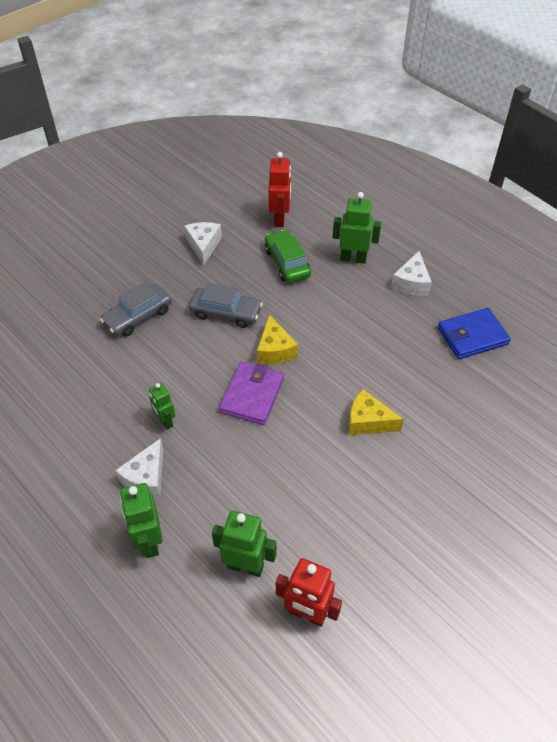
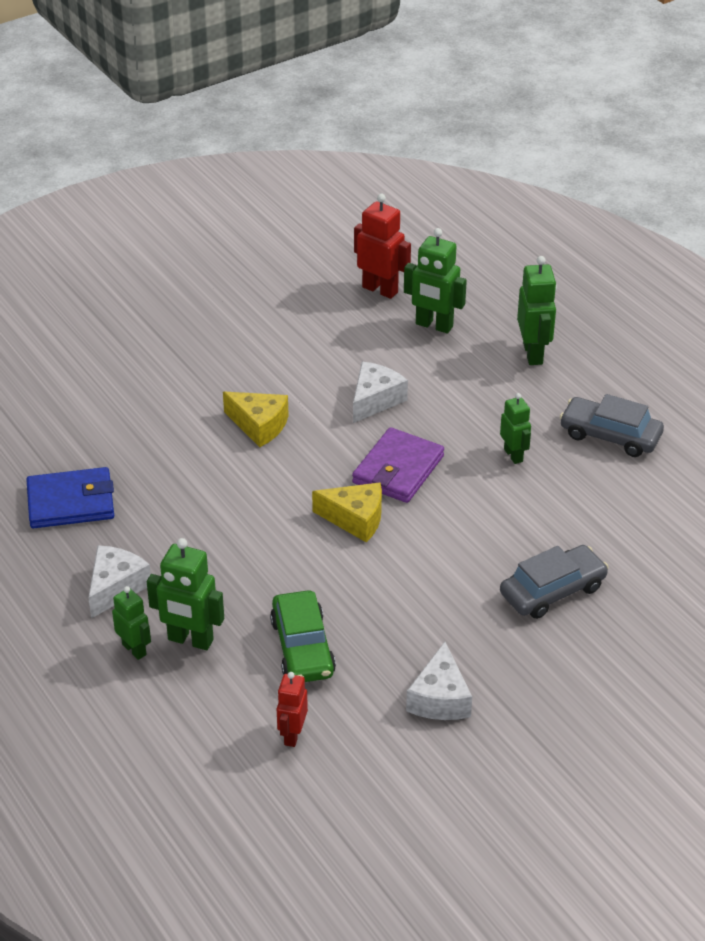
camera: 170 degrees left, 10 degrees down
white cheese [115,438,163,498] -> white cheese moved to [353,361,408,423]
grey car [189,282,263,328] -> grey car moved to [560,394,664,457]
yellow cheese [257,314,298,364] -> yellow cheese turned 105 degrees clockwise [312,482,382,542]
red robot [268,152,291,227] -> red robot [277,672,308,747], size x0.64
none -> green robot [112,586,151,660]

